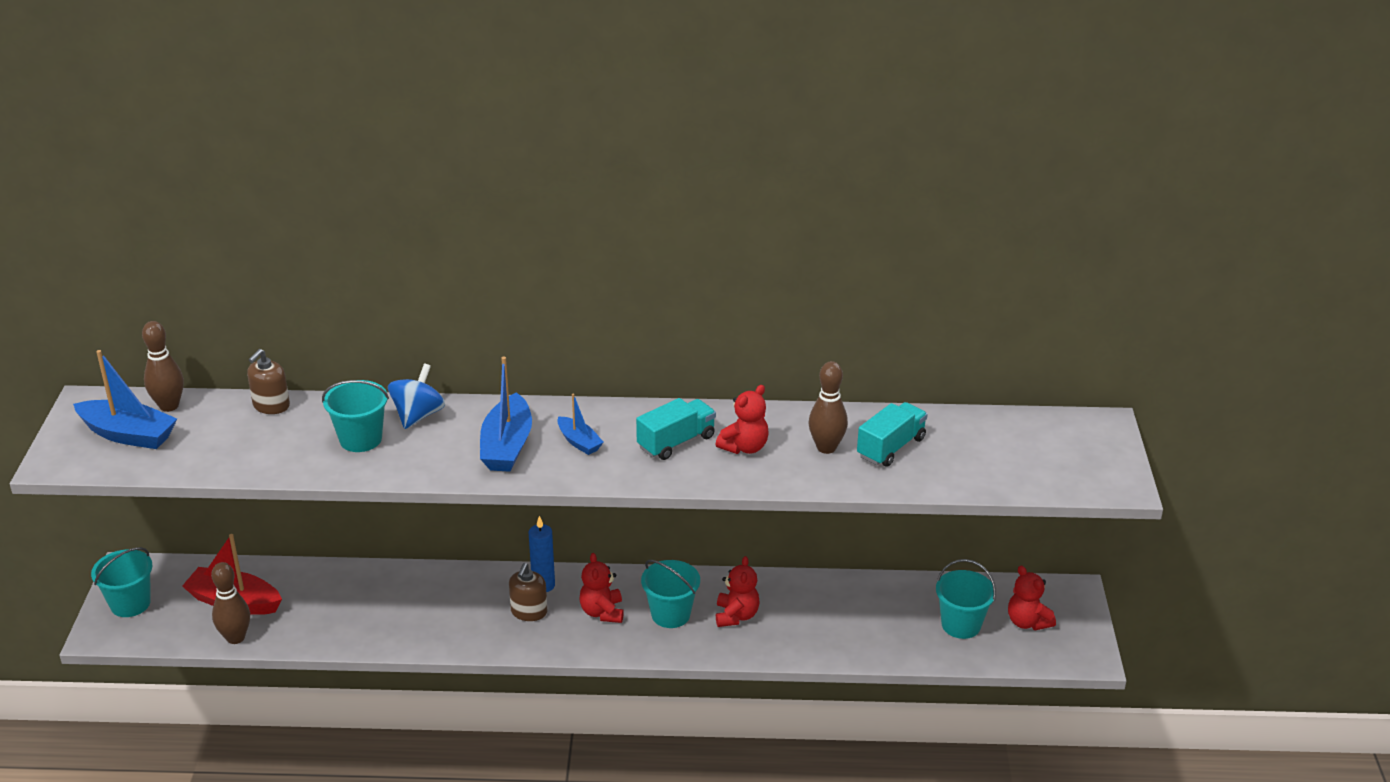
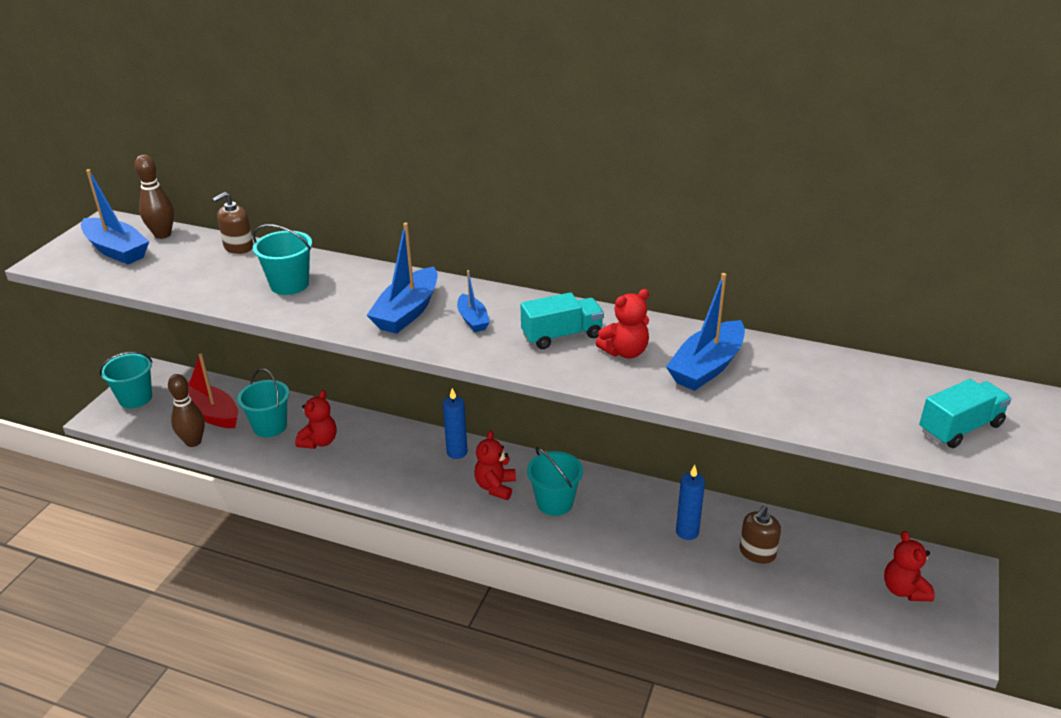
camera: 20 degrees right, 0 degrees up
blue spinning top [388,364,445,429] -> none
brown soap dispenser [509,563,548,621] -> brown soap dispenser moved to [740,505,781,564]
red teddy bear [716,556,760,627] -> red teddy bear moved to [295,390,337,449]
brown bowling pin [809,361,848,454] -> blue boat [666,273,745,391]
turquoise truck [857,402,928,467] -> turquoise truck moved to [919,379,1012,448]
turquoise bucket [936,559,996,639] -> turquoise bucket moved to [237,369,289,437]
none -> blue candle [676,465,705,540]

